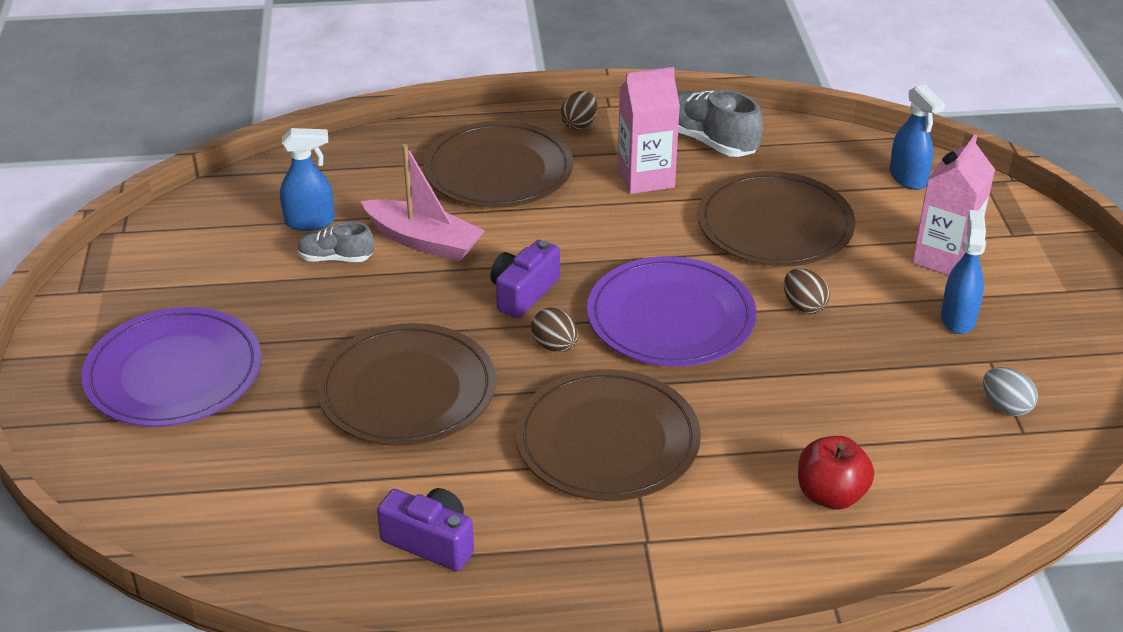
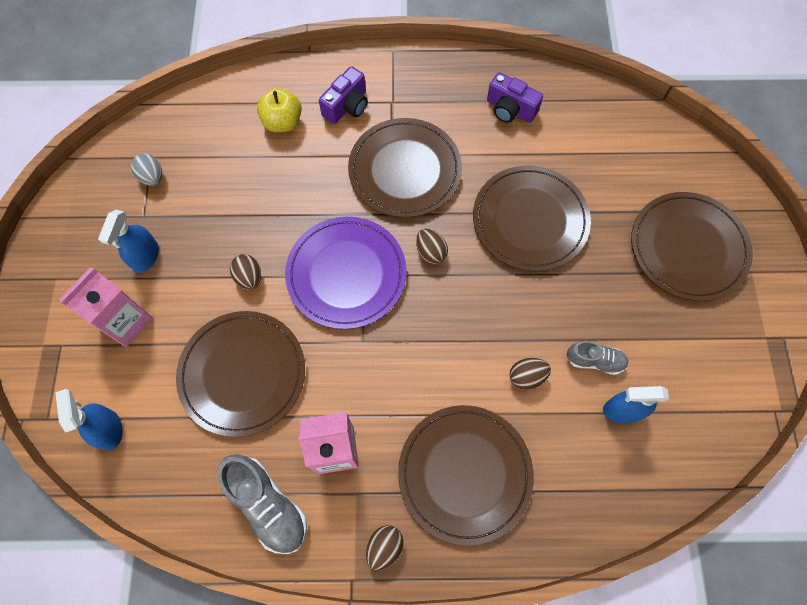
camera: 175 degrees left, 30 degrees up
purple plate [81,307,262,427] -> brown plate [631,192,753,301]
pink boat [361,144,485,261] -> brown egg [509,358,551,390]
purple camera [491,240,560,318] -> purple camera moved to [319,66,368,124]
red apple [798,436,874,510] -> yellow apple [257,88,302,132]

